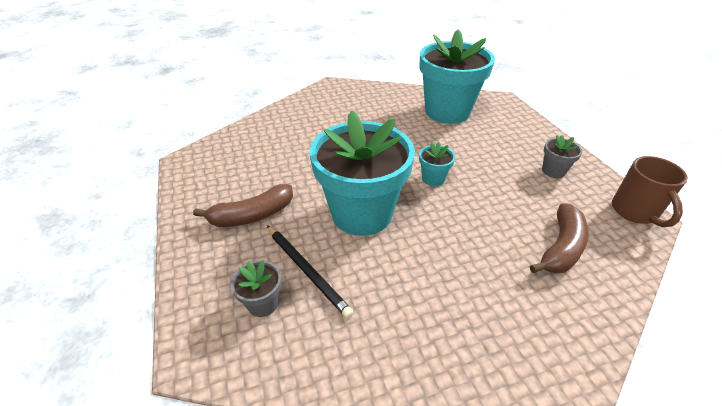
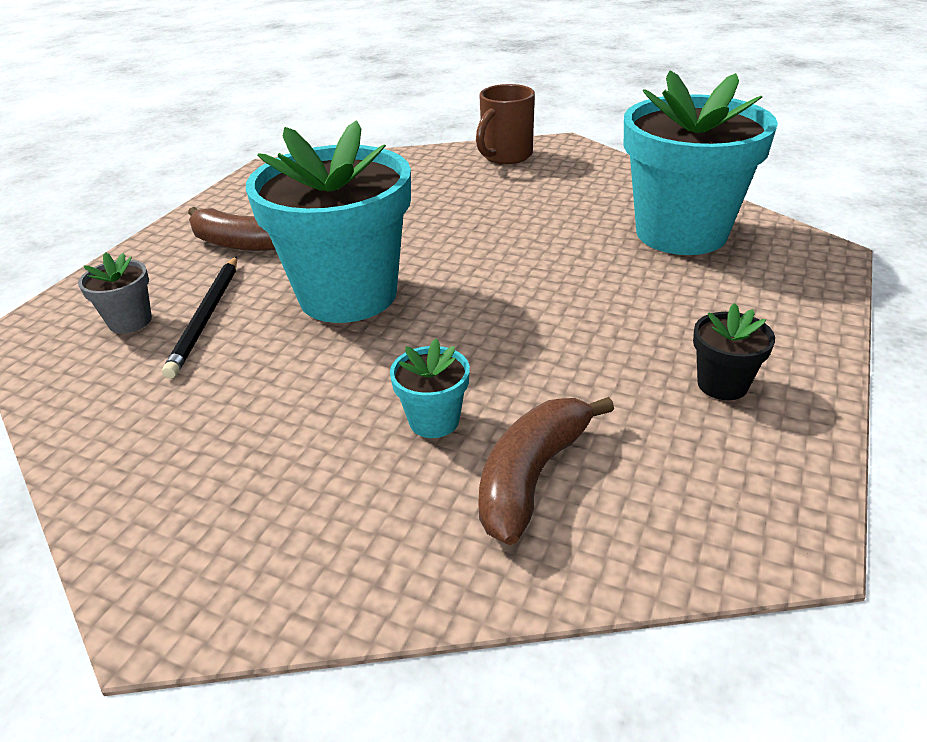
camera: 45 degrees right, 5 degrees down
turquoise flower pot [419,142,455,186] -> turquoise flower pot moved to [390,339,470,438]
brown banana [530,203,589,273] -> brown banana turned 135 degrees clockwise [478,397,614,545]
grey flower pot [542,135,582,178] -> black flower pot [693,303,775,400]
brown mug [612,156,688,227] -> brown mug moved to [476,84,535,164]

